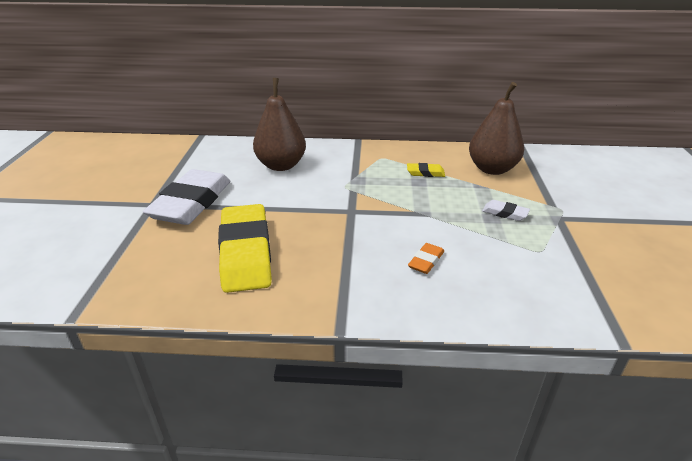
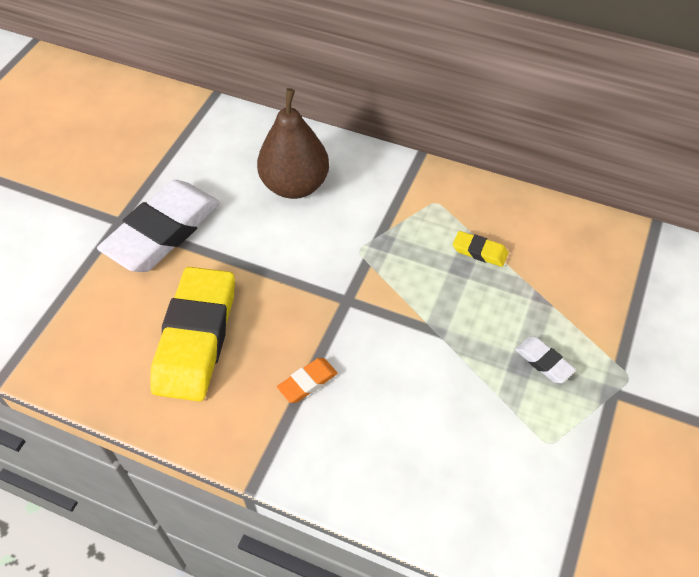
camera: 20 degrees right, 20 degrees up
orange eraser [408,243,444,274] -> orange eraser moved to [277,358,338,403]
brown pear [469,82,524,175] -> none

